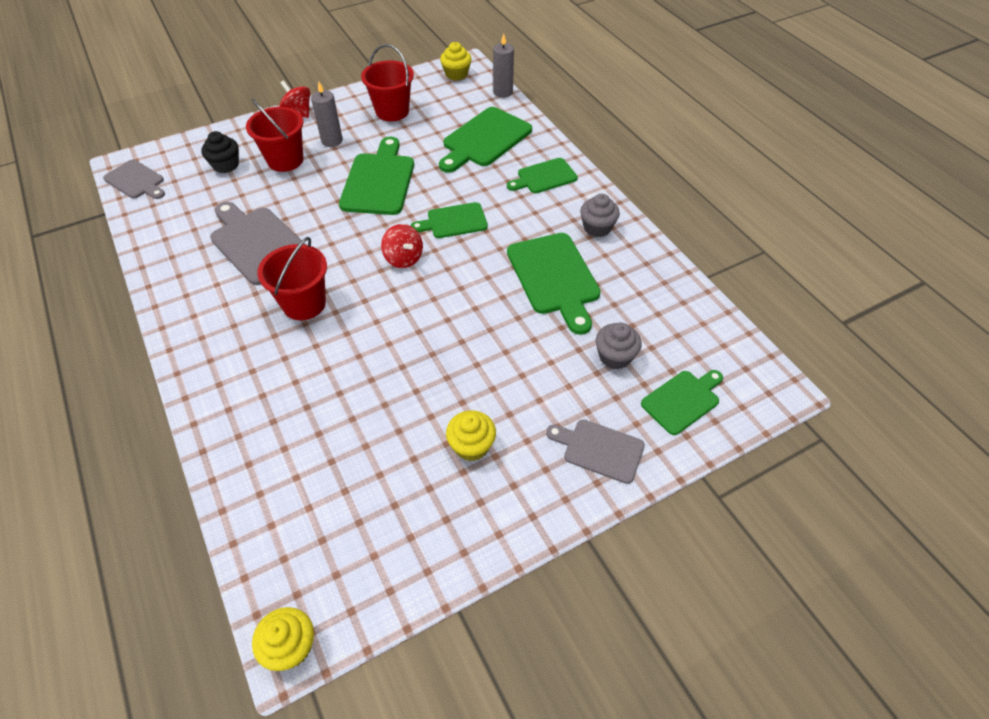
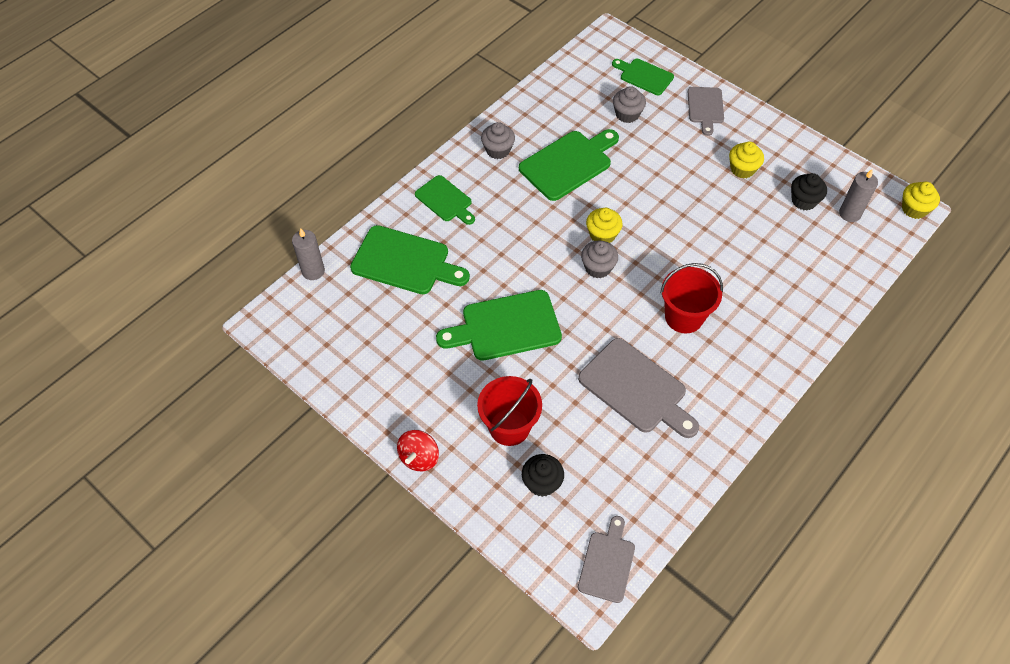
camera: 110 degrees left, 5 degrees up
grey cutting board [210,202,306,285] -> grey cutting board turned 75 degrees counterclockwise [578,338,699,438]
grey candle [311,82,343,147] -> grey candle moved to [839,169,878,222]
red bucket [361,44,414,121] -> none
red spinning top [381,224,423,268] -> grey cupcake [581,241,618,278]
green cutting board [411,202,488,238] -> none
yellow cupcake [440,42,472,81] -> yellow cupcake moved to [586,208,623,243]
none -> black cupcake [791,173,827,210]

